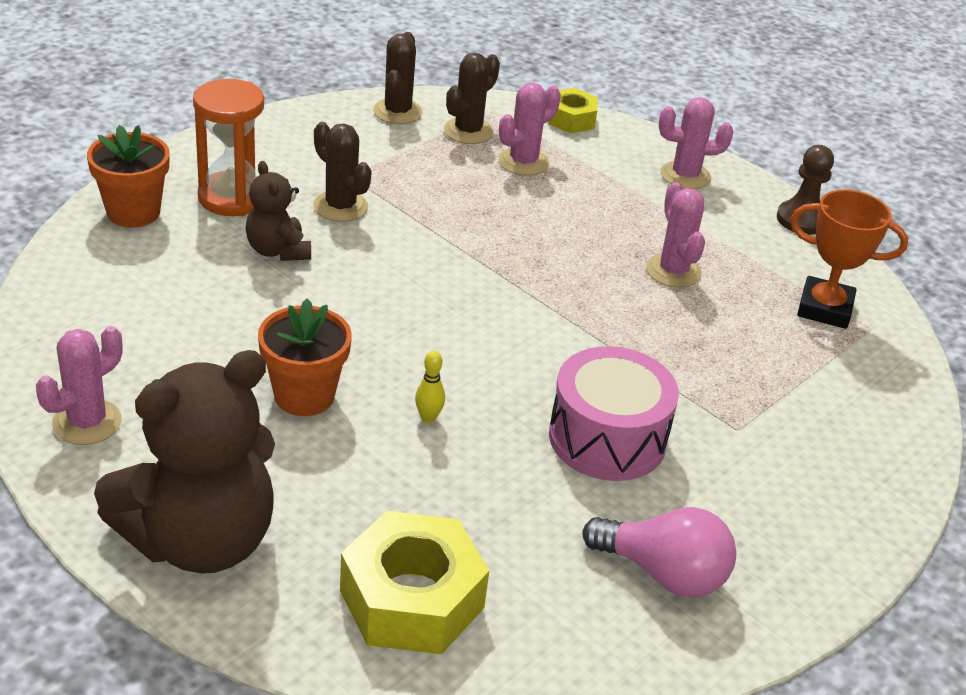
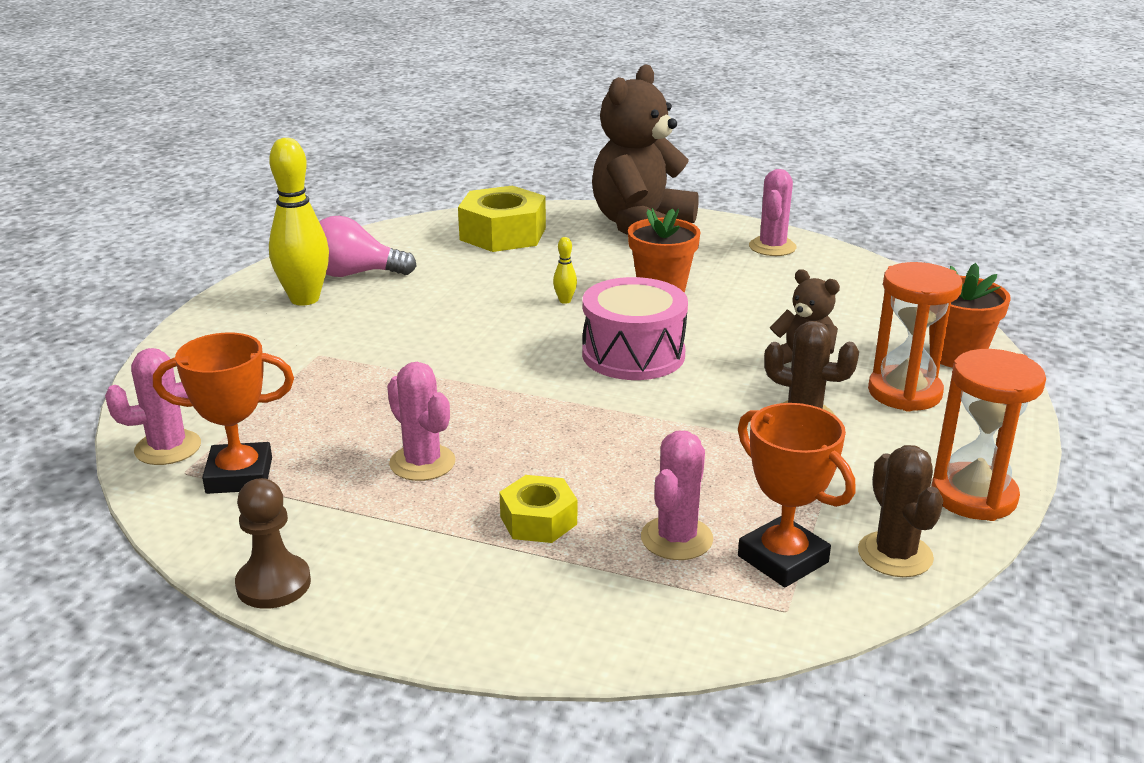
camera: 160 degrees right, 10 degrees down
brown cactus [444,53,500,144] -> orange trophy [738,403,856,587]
yellow nut [548,88,597,133] -> yellow nut moved to [500,475,577,543]
pink drum [549,346,679,481] -> pink drum moved to [582,277,688,380]
pink cactus [659,97,734,189] -> pink cactus moved to [105,348,201,465]
none -> yellow bowling pin [269,138,329,306]
none -> orange hourglass [932,349,1046,521]

